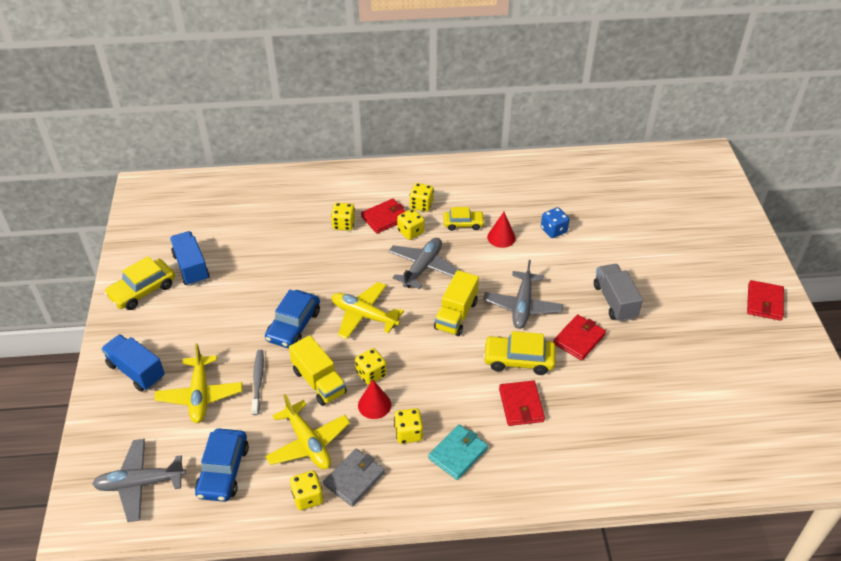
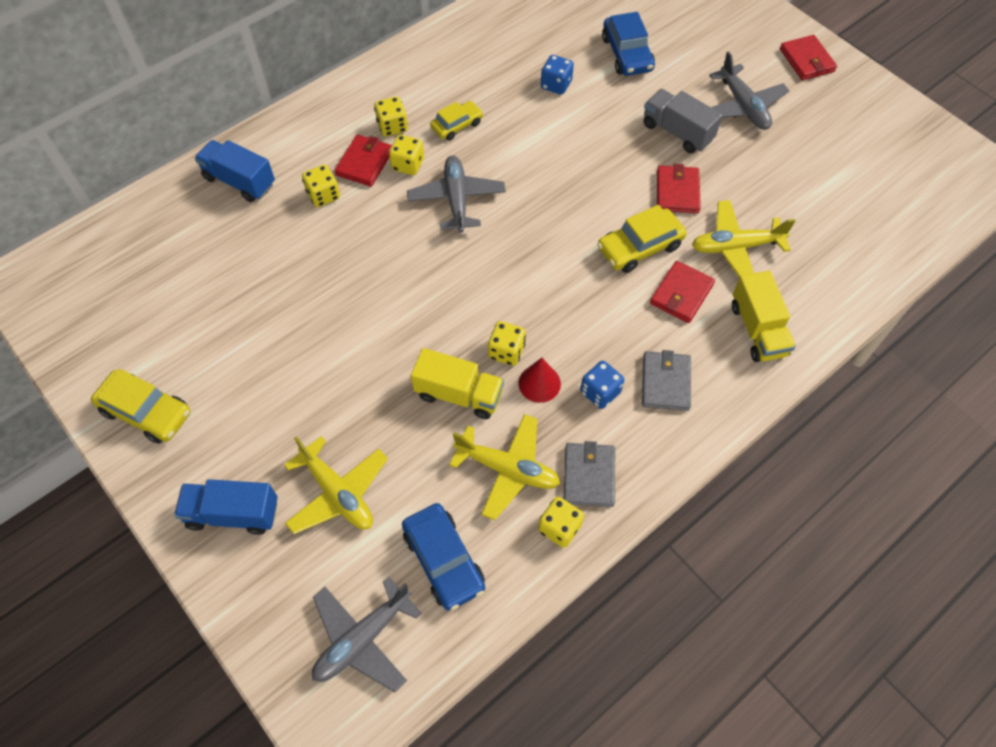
camera: 35 degrees left, 15 degrees up
yellow car [104,256,175,310] -> yellow car turned 75 degrees counterclockwise [91,369,191,444]
blue truck [170,231,210,286] -> blue truck moved to [195,140,275,202]
grey toothbrush [251,350,264,415] -> none
blue car [265,290,320,348] -> blue car moved to [602,12,655,76]
yellow plane [331,282,404,339] -> yellow plane moved to [692,200,795,278]
yellow dice [394,408,423,444] -> blue dice [580,361,624,409]
turquoise wallet [428,424,488,480] -> grey wallet [642,350,691,411]
yellow truck [434,270,479,336] -> yellow truck moved to [732,271,796,362]
grey plane [483,260,563,329] -> grey plane moved to [709,51,789,130]
red cone [487,212,516,248] -> none
red wallet [499,380,545,426] -> red wallet turned 75 degrees clockwise [650,261,715,323]

